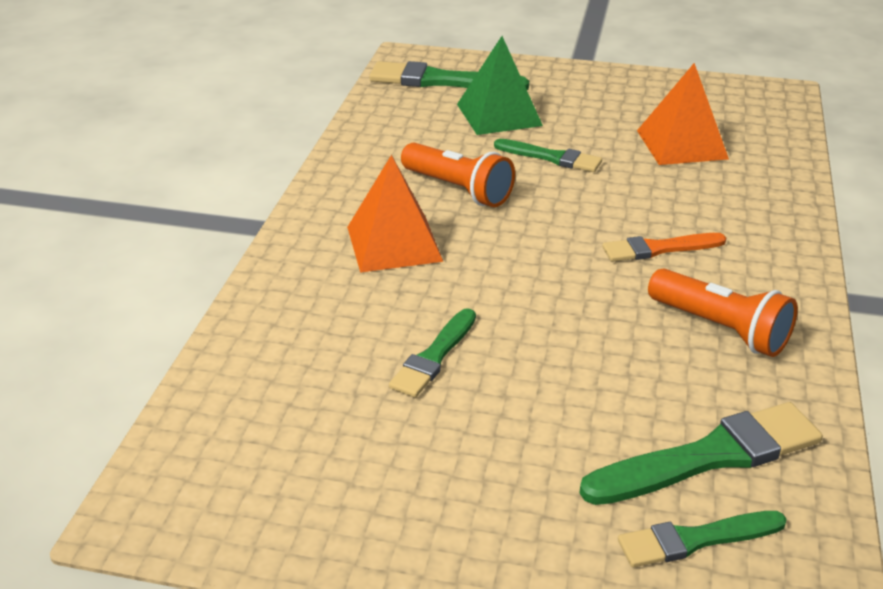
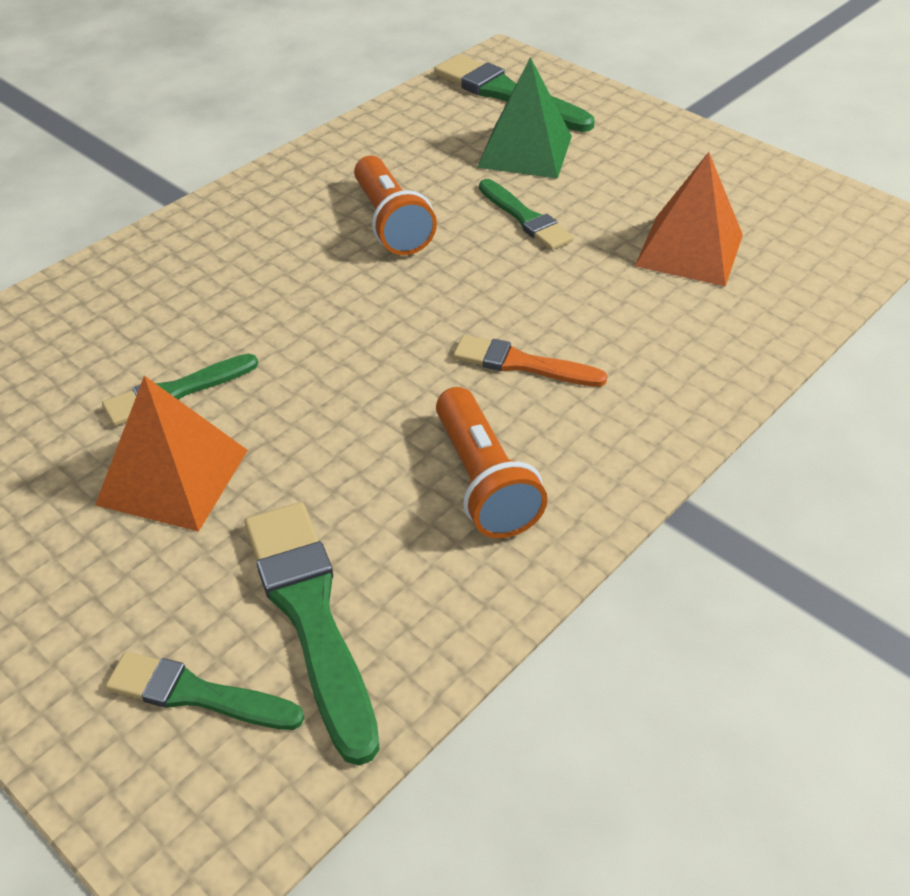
camera: 30 degrees right, 10 degrees up
orange pyramid [347,155,443,273] -> orange pyramid moved to [95,376,248,532]
green brush [580,402,823,505] -> green brush turned 120 degrees counterclockwise [244,502,380,766]

